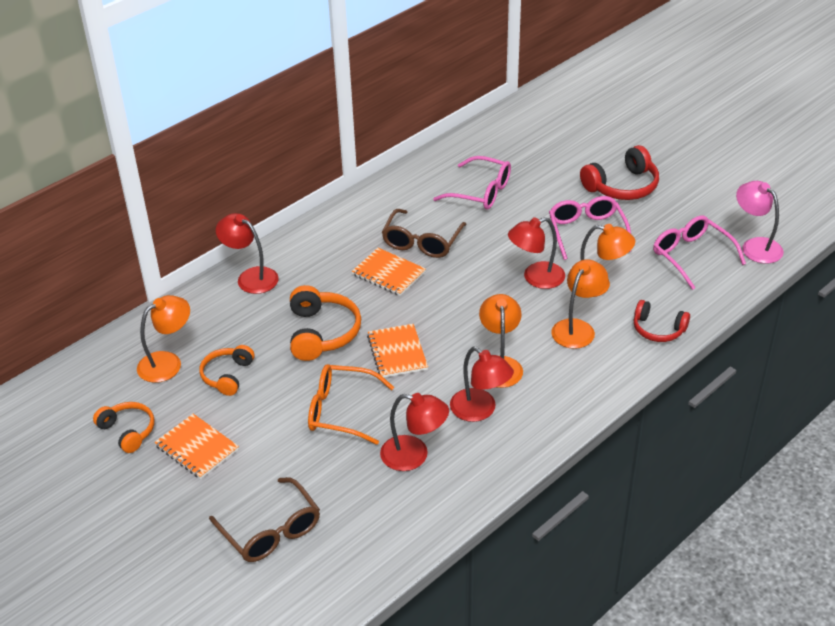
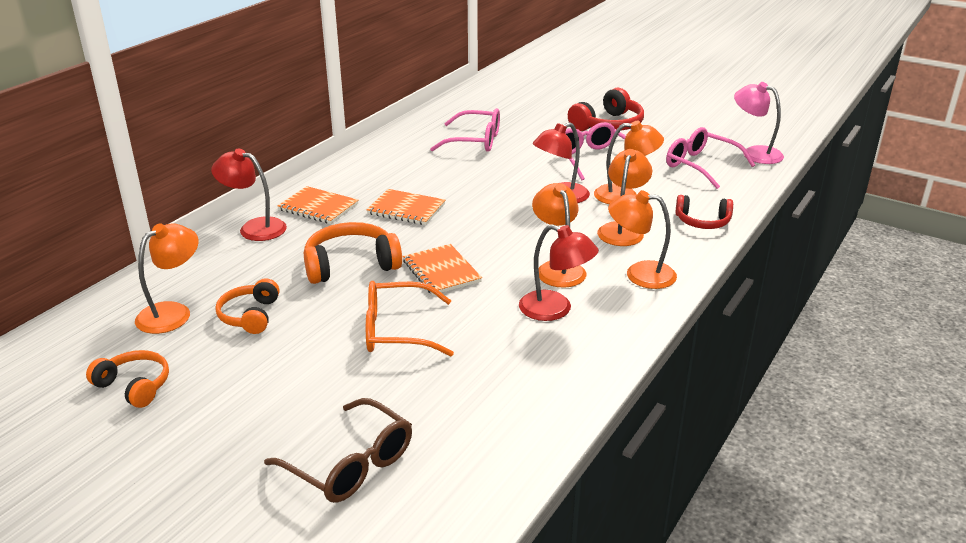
camera: 15 degrees left, 10 degrees down
orange notebook [154,414,239,479] -> orange notebook moved to [278,186,358,224]
orange headphones [290,285,361,361] -> orange headphones turned 90 degrees counterclockwise [304,222,402,284]
red lamp [380,393,449,471] -> none
brown glasses [382,209,467,258] -> none
none -> orange lamp [608,190,677,289]

